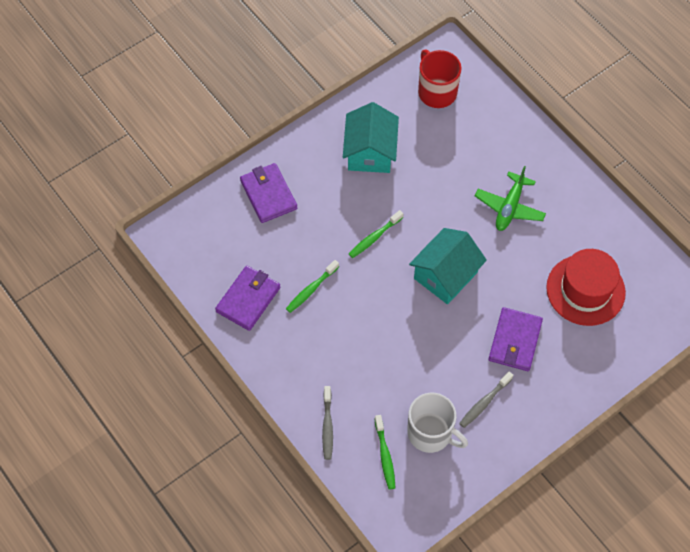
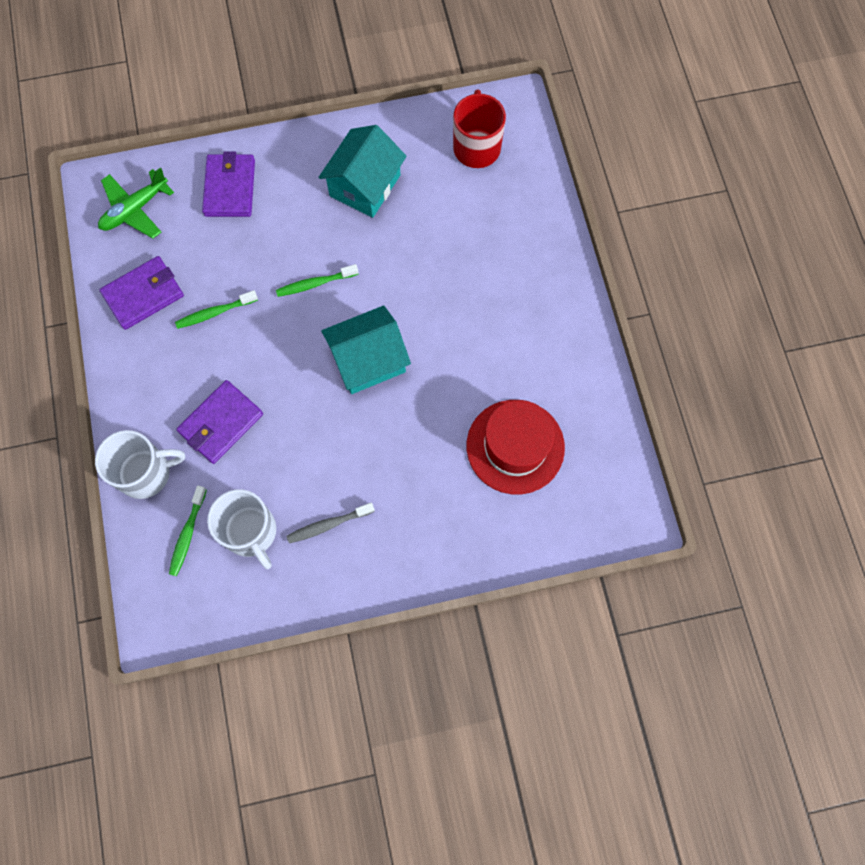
camera: 25 degrees right, 10 degrees up
grey toothbrush [322,386,333,460] -> white mug [95,430,185,499]
green plane [475,166,546,231] -> green plane moved to [98,168,174,239]
purple wallet [489,307,543,371] -> purple wallet moved to [177,380,263,464]

